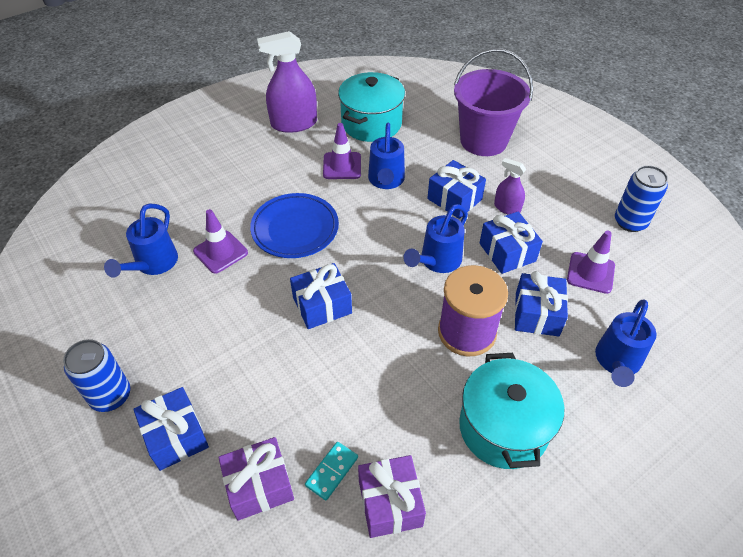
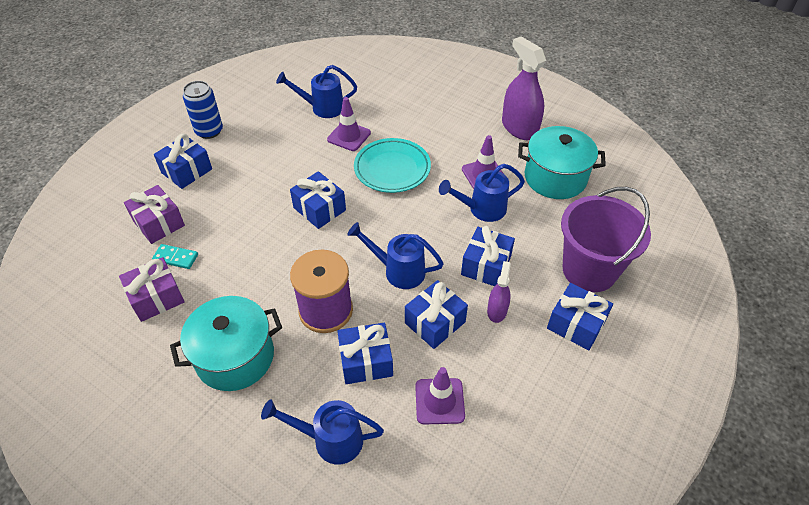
camera: 70 degrees right, 0 degrees up
blue plate [250,193,339,258] -> turquoise plate [354,138,431,193]
blue can [615,165,668,232] -> none
none -> blue gift [547,283,613,350]

